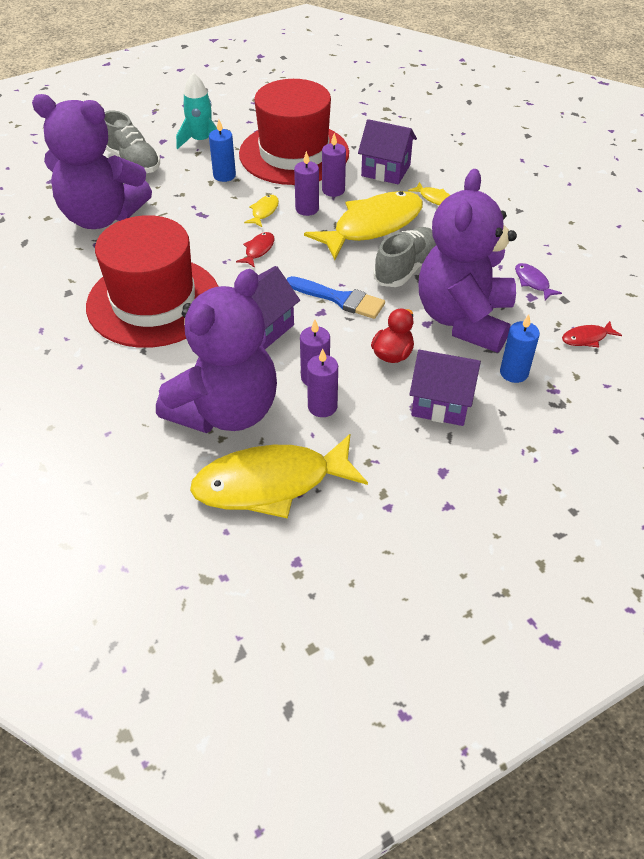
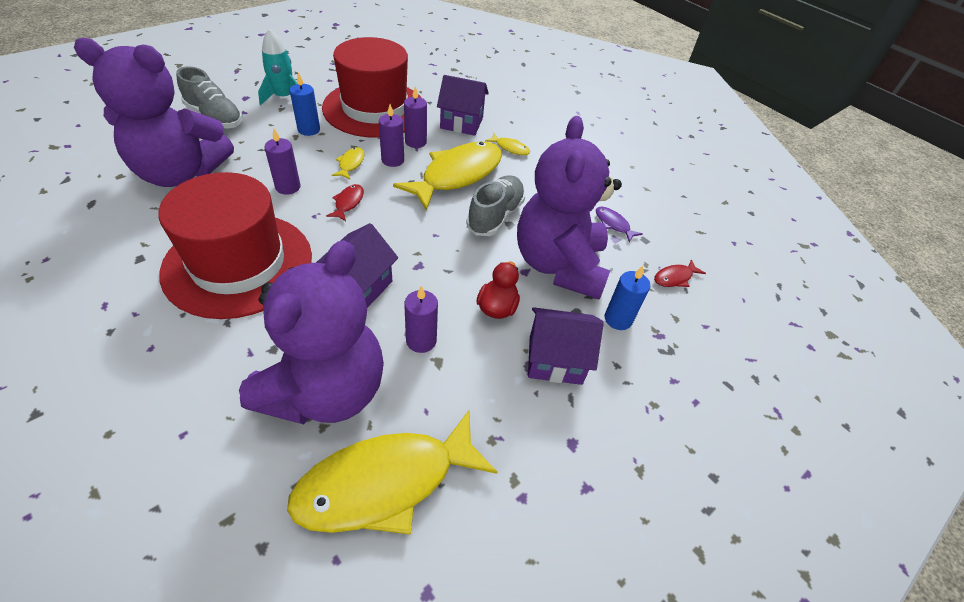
camera: 15 degrees left, 0 degrees up
blue brush [286,276,385,319] -> none
purple candle [307,349,338,417] -> purple candle moved to [264,129,301,195]

